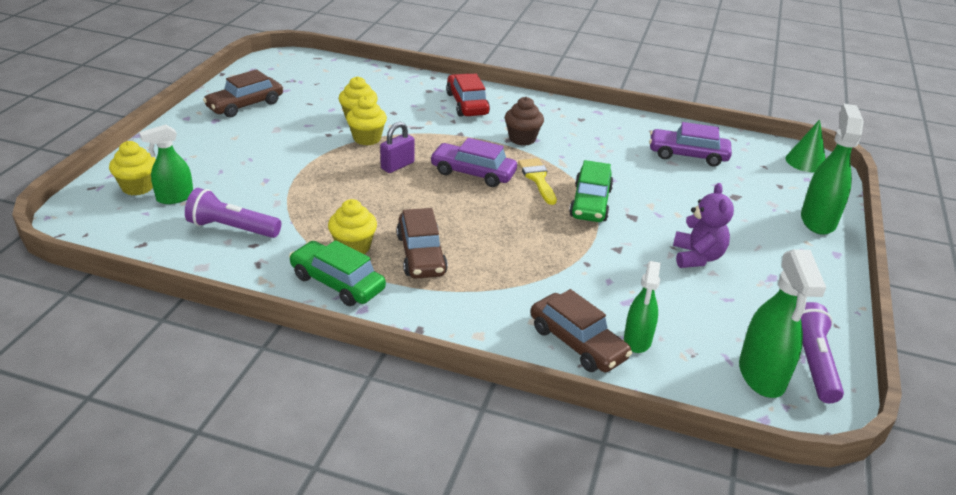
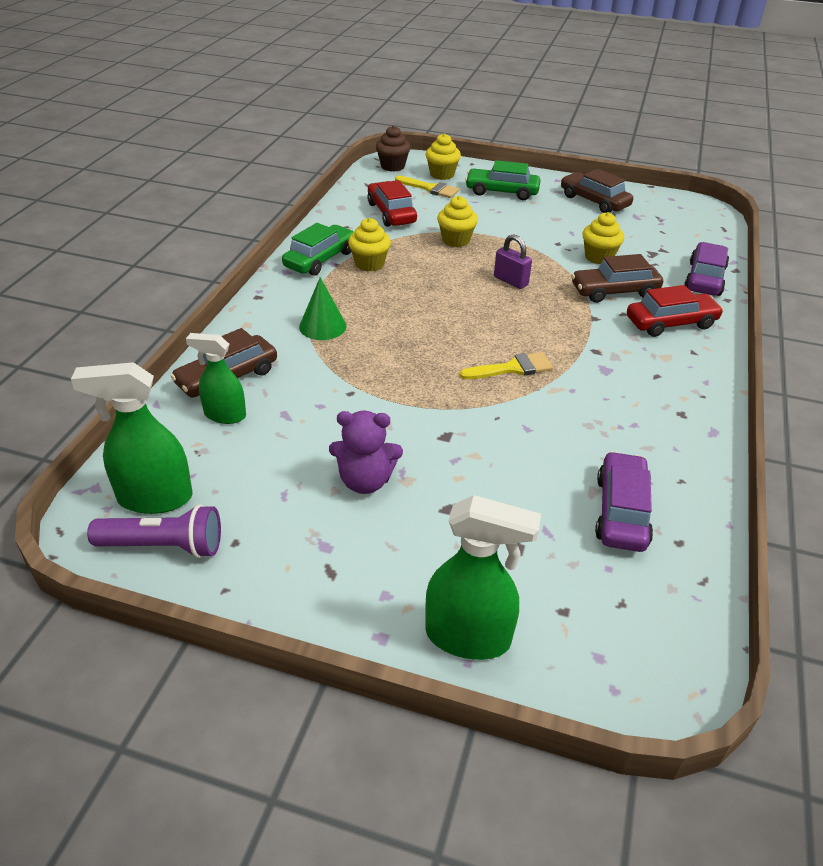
camera: 90 degrees right, 5 degrees up
green spray bottle [139,124,193,204] -> yellow brush [395,176,459,198]
purple flashlight [185,188,281,238] -> red car [367,180,417,227]
yellow cupcake [346,96,387,146] -> yellow cupcake moved to [437,196,478,247]
brown car [396,208,448,279] -> brown car moved to [571,254,663,303]
purple car [430,138,517,187] -> purple car moved to [684,242,729,296]
brown cupcake [505,97,544,146] -> brown cupcake moved to [376,125,411,172]
green car [569,160,613,222] -> green car moved to [465,160,541,200]
green cone [785,119,826,172] -> green cone moved to [299,277,346,340]

